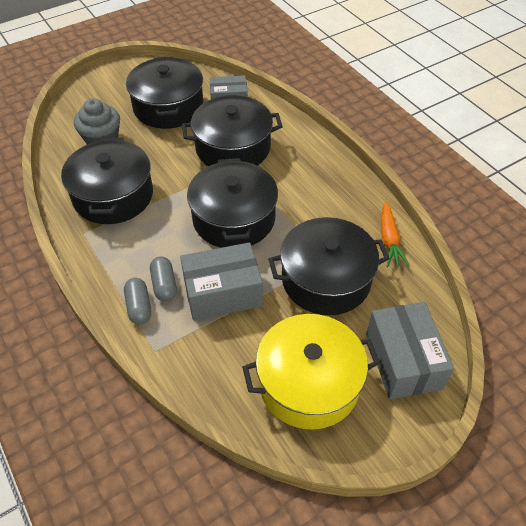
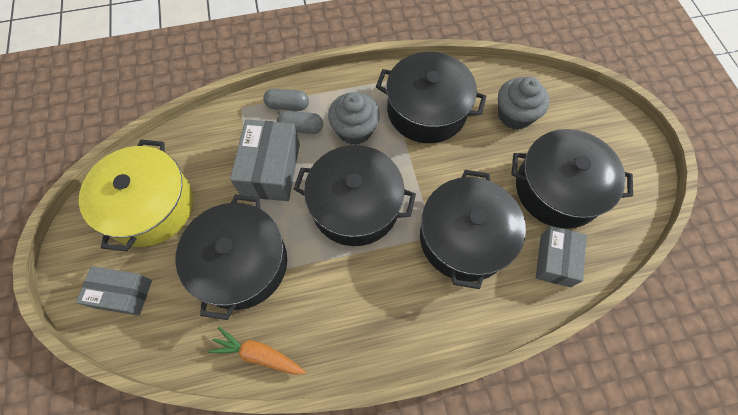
camera: 110 degrees right, 15 degrees up
grey box [366,302,454,399] -> grey box [76,266,152,316], size x0.67
none -> grey cupcake [328,92,380,145]

